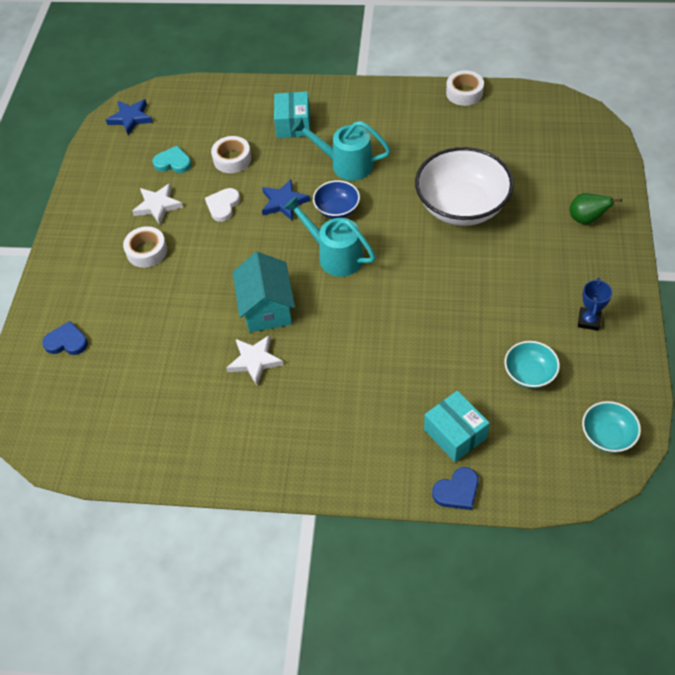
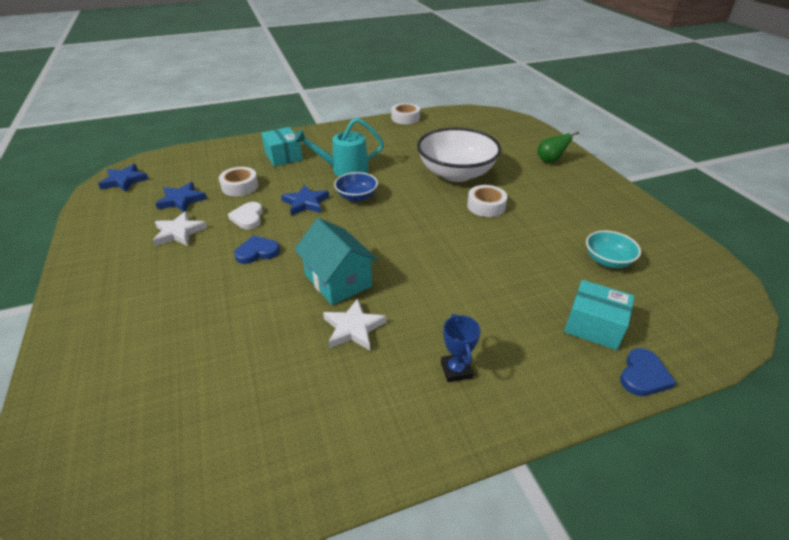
camera: 30 degrees left, 15 degrees down
blue heart [42,321,88,355] -> blue heart moved to [234,235,280,264]
white tape [123,226,167,268] -> white tape moved to [467,185,507,217]
turquoise heart [152,146,191,173] -> blue star [155,182,207,212]
turquoise watering can [284,196,376,277] -> none
blue trophy [578,278,612,331] -> blue trophy moved to [441,314,481,382]
turquoise bowl [582,401,641,453] -> none

